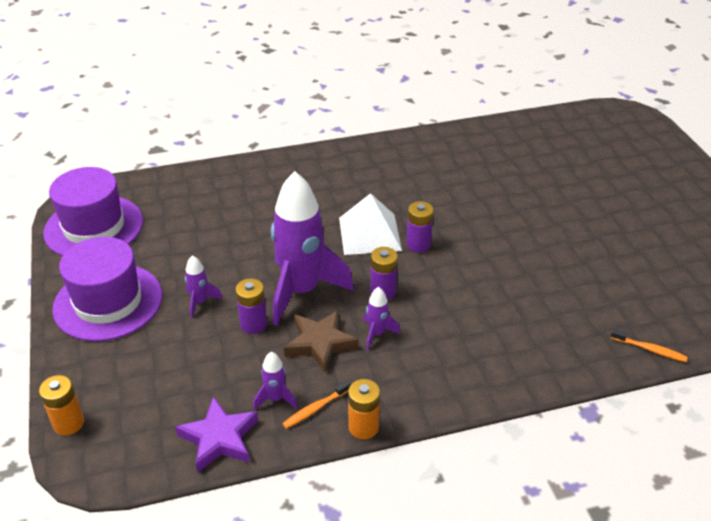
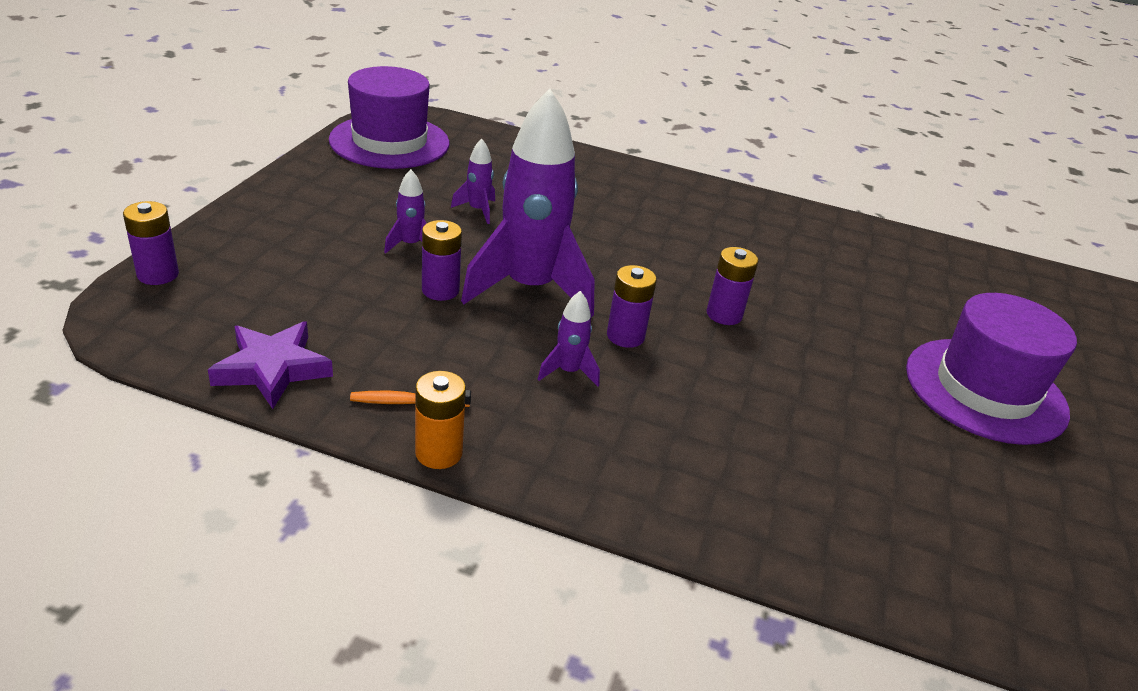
camera: 30 degrees right, 5 degrees down
orange battery [39,375,84,435] -> purple battery [123,201,179,285]
purple hat [52,237,162,341] -> purple hat moved to [906,293,1077,445]
purple rocket [253,352,298,410] -> purple rocket moved to [451,139,495,224]
brown star [284,310,359,372] -> none
white pyramid [339,193,402,255] -> none
orange toothbrush [611,328,688,362] -> none

